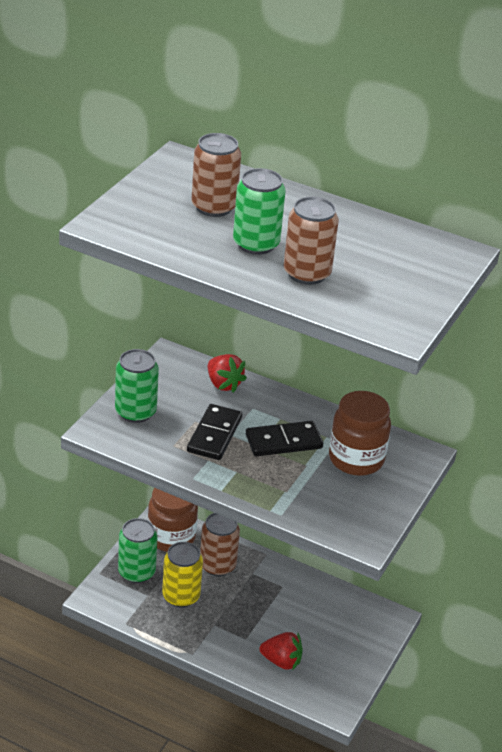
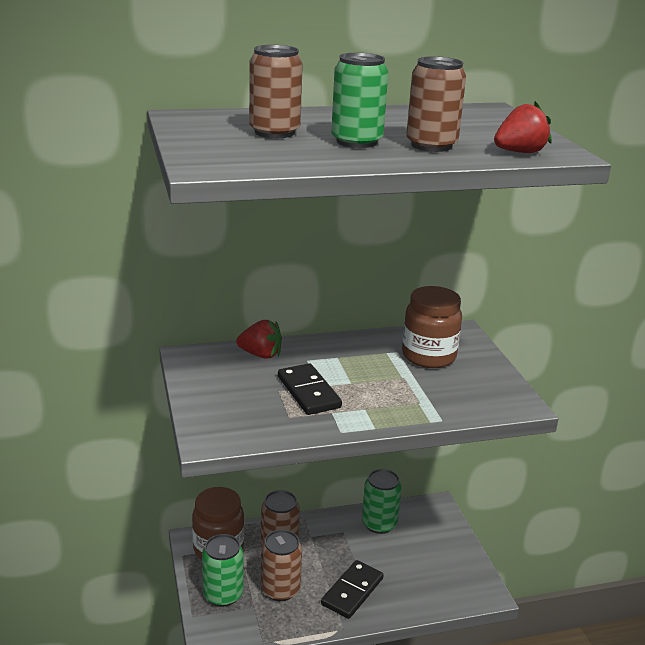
camera: 40 degrees left, 10 degrees down
green can [115,349,159,423] -> green can moved to [362,469,402,534]
yellow can [162,542,203,607] -> brown can [261,529,302,601]
black domino [246,421,323,456] -> black domino moved to [321,560,384,619]
red strawberry [259,632,303,671] -> red strawberry moved to [494,101,552,153]

